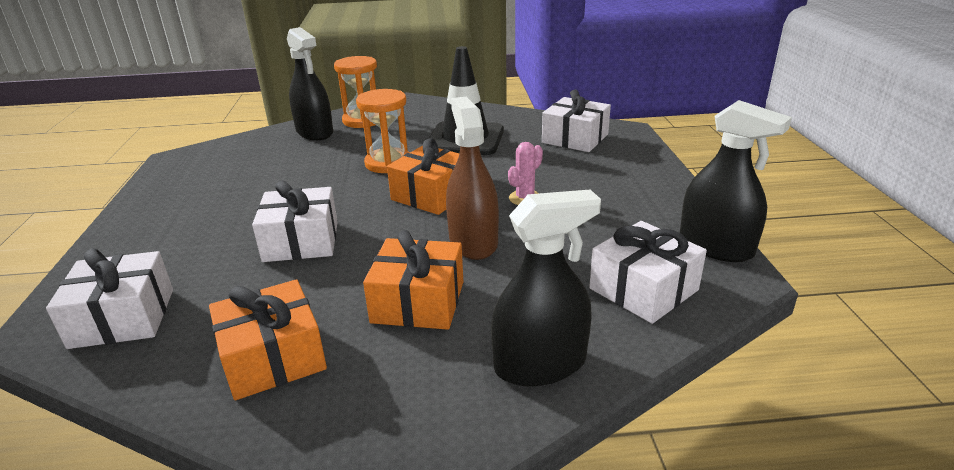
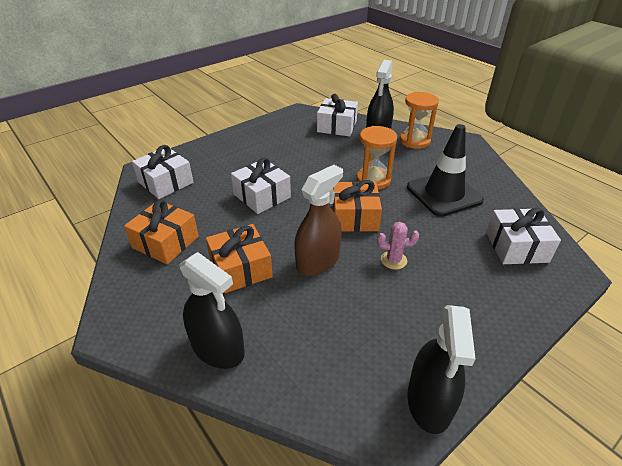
camera: 55 degrees right, 10 degrees up
white gift [589,221,707,324] -> white gift moved to [317,94,358,137]

